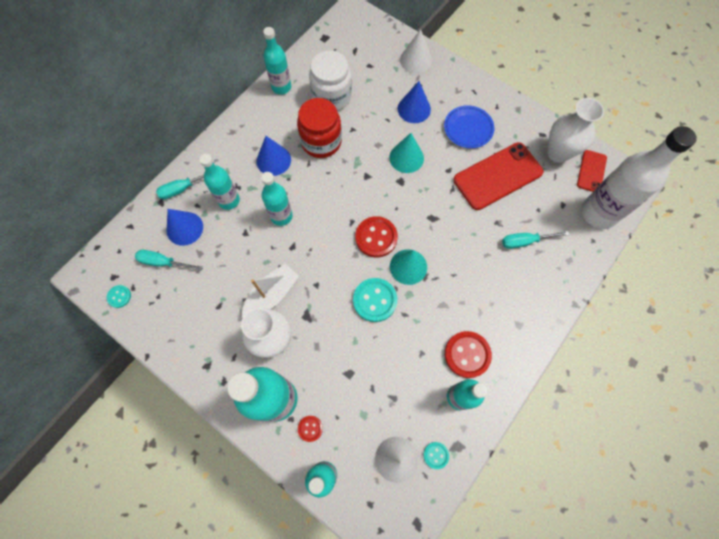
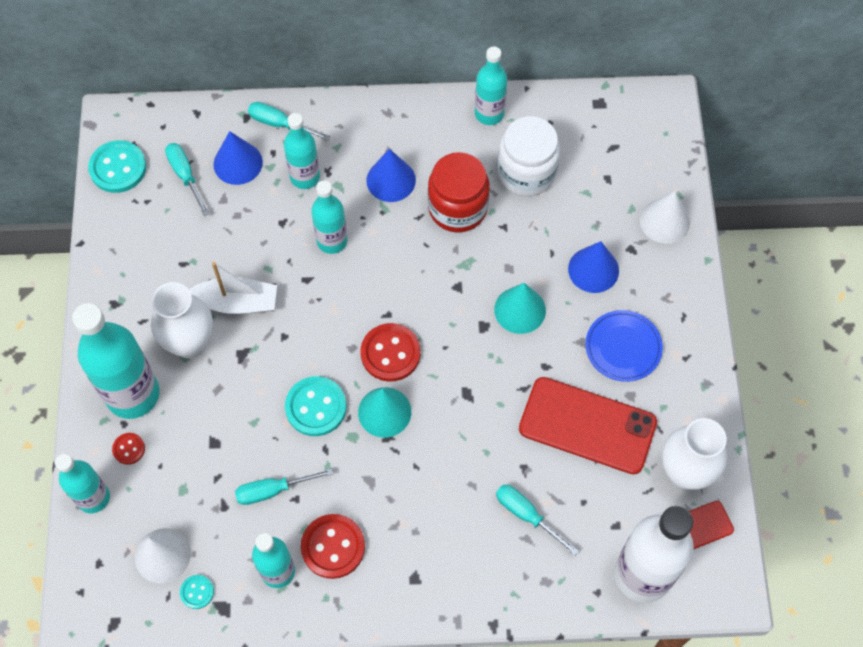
camera: 50 degrees right, 5 degrees down
turquoise button [107,285,131,308] -> turquoise button [88,140,146,193], size x1.93
none -> turquoise screwdriver [235,468,333,505]

